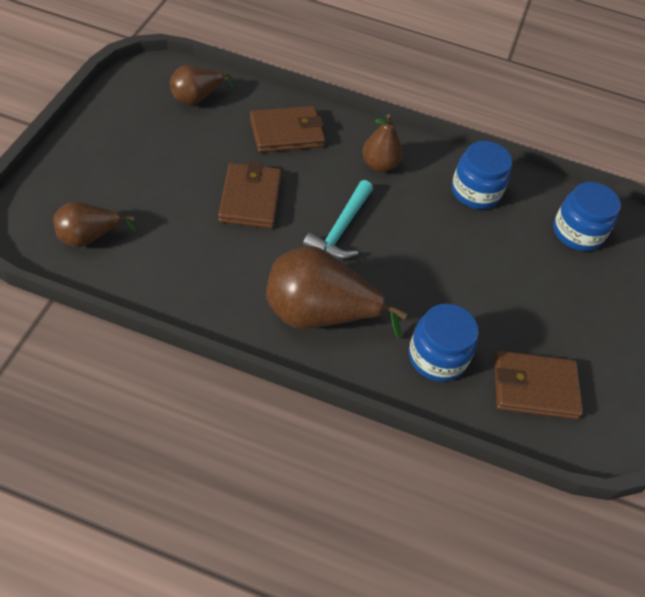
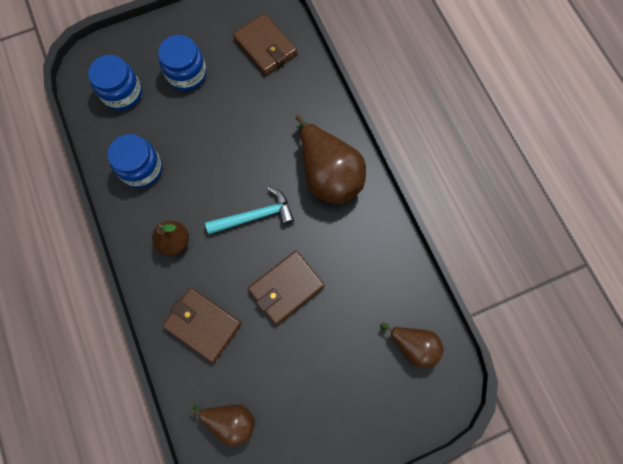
camera: 125 degrees left, 20 degrees up
blue jar [409,303,479,382] -> blue jar moved to [158,35,207,91]

